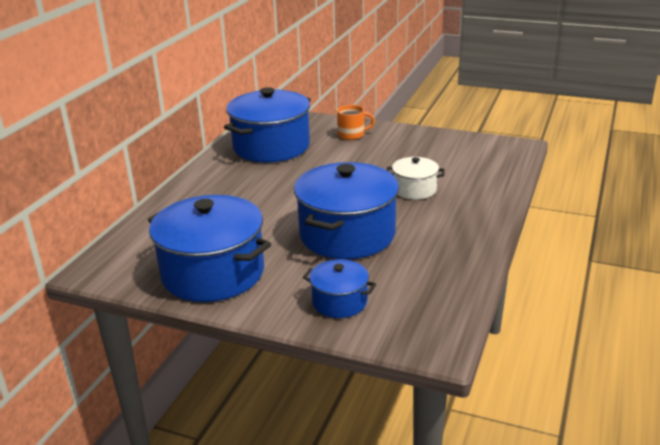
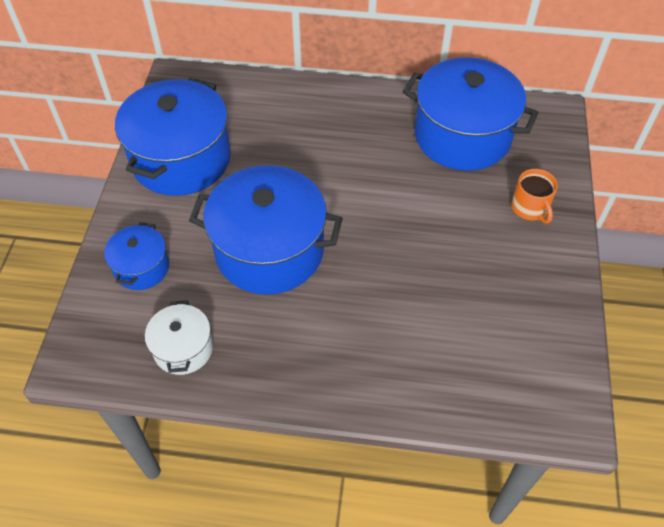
camera: 75 degrees right, 25 degrees up
white pot [387,157,445,200] -> white pot moved to [145,300,213,375]

